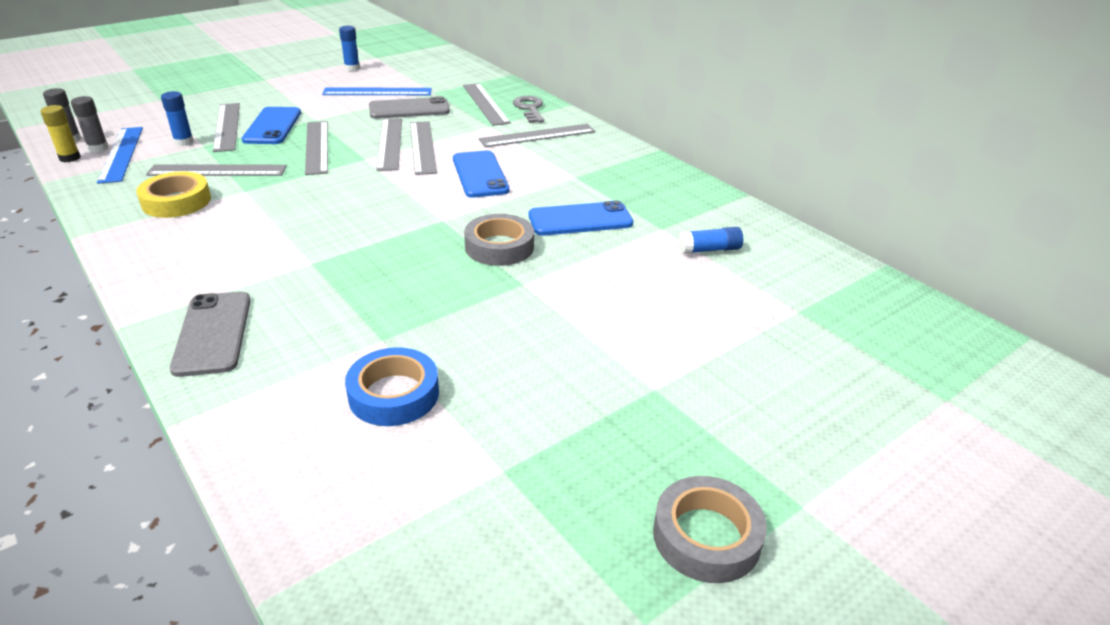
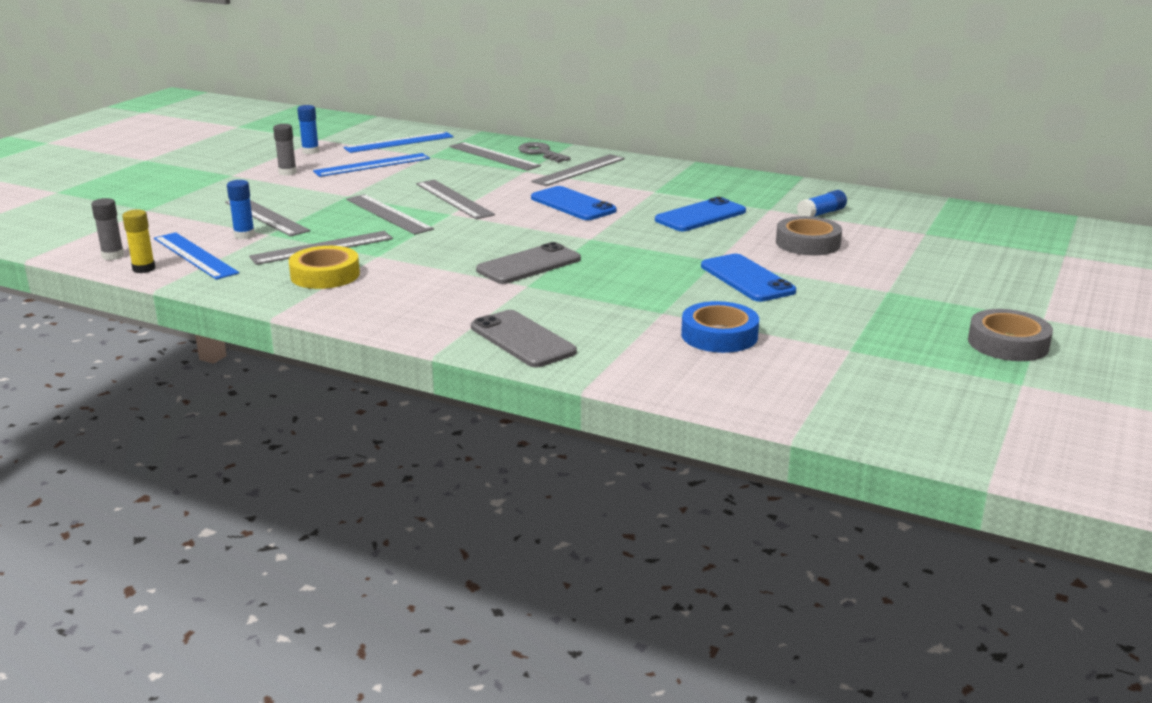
camera: 25 degrees left, 10 degrees down
grey glue stick [71,96,108,152] -> grey glue stick moved to [273,124,297,176]
blue phone [242,107,301,144] -> blue phone moved to [701,254,796,302]
grey phone [369,96,450,119] -> grey phone moved to [476,242,581,284]
grey ruler [410,121,437,175] -> none
grey tape [464,214,534,266] -> grey tape moved to [776,216,842,255]
none -> blue ruler [344,132,453,153]

